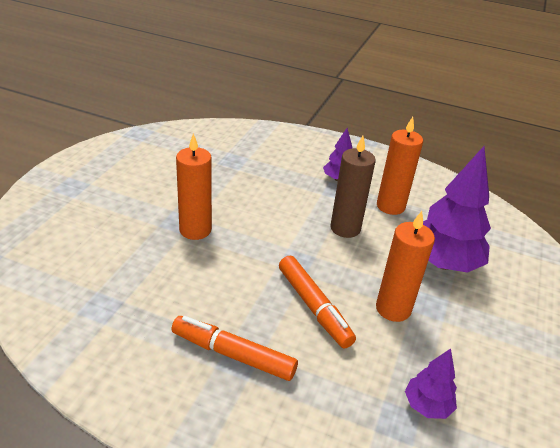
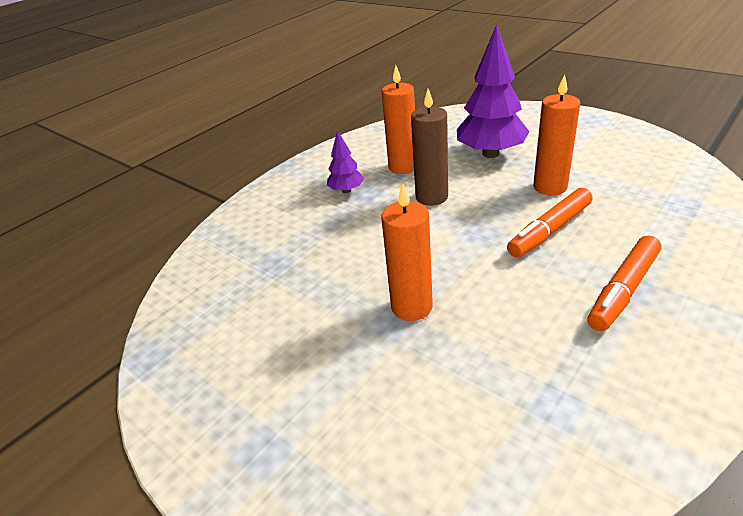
camera: 65 degrees left, 0 degrees up
orange marker [279,256,356,348] -> orange marker turned 150 degrees clockwise [507,188,593,258]
purple tree [405,348,457,419] -> none

